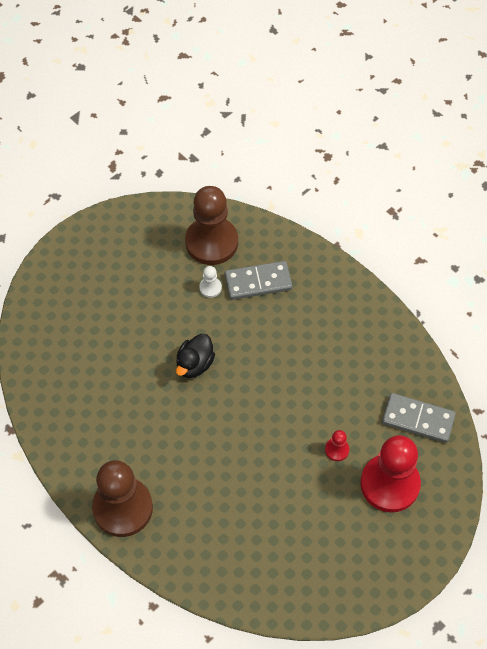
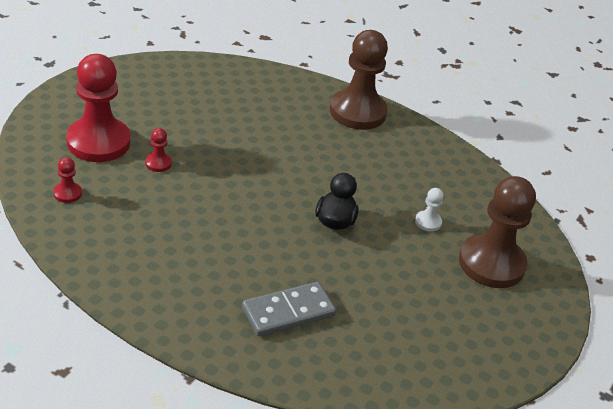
camera: 160 degrees right, 20 degrees down
brown pawn [185,186,238,265] -> brown pawn moved to [459,176,536,288]
white pawn [199,266,222,298] -> white pawn moved to [415,188,444,232]
grey domino [382,393,456,443] -> red pawn [54,157,82,203]

